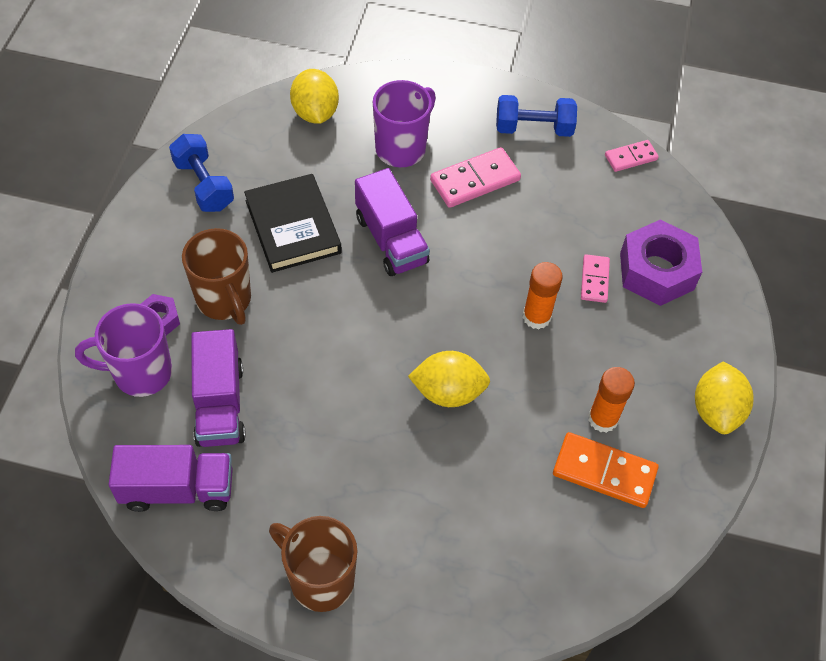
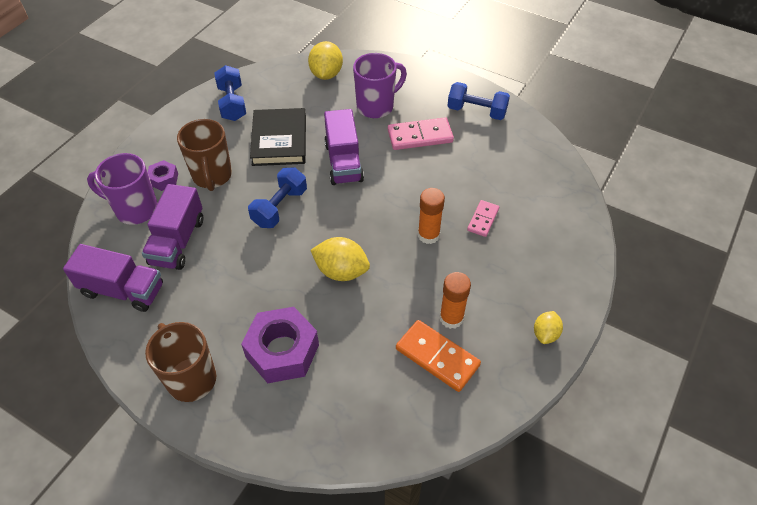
camera: 20 degrees right, 5 degrees down
pink domino [605,140,659,172] -> none
purple nut [620,219,702,306] -> purple nut moved to [241,307,319,383]
yellow lemon [695,361,753,434] -> yellow lemon [534,311,563,344], size x0.61
none -> blue dumbbell [248,167,307,228]

